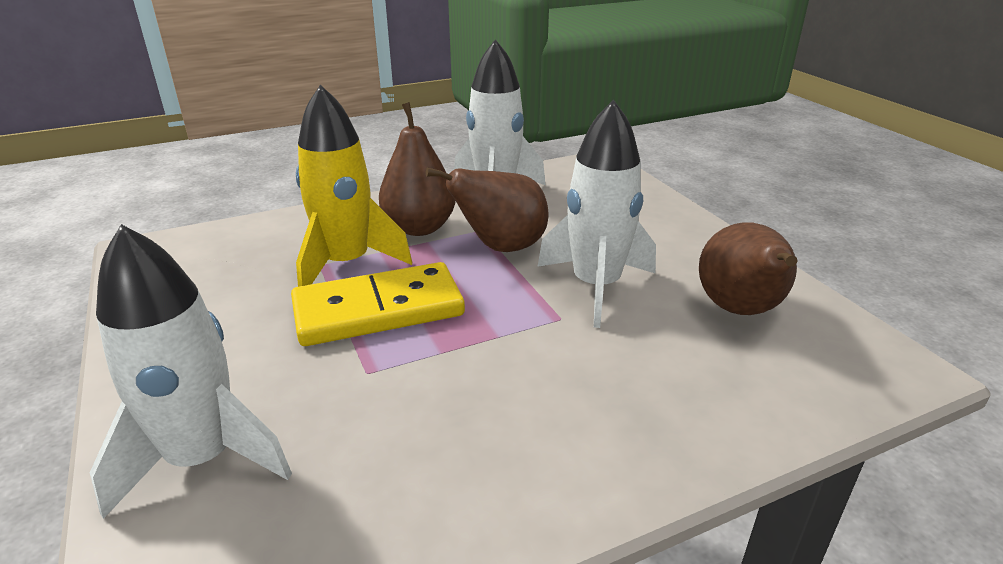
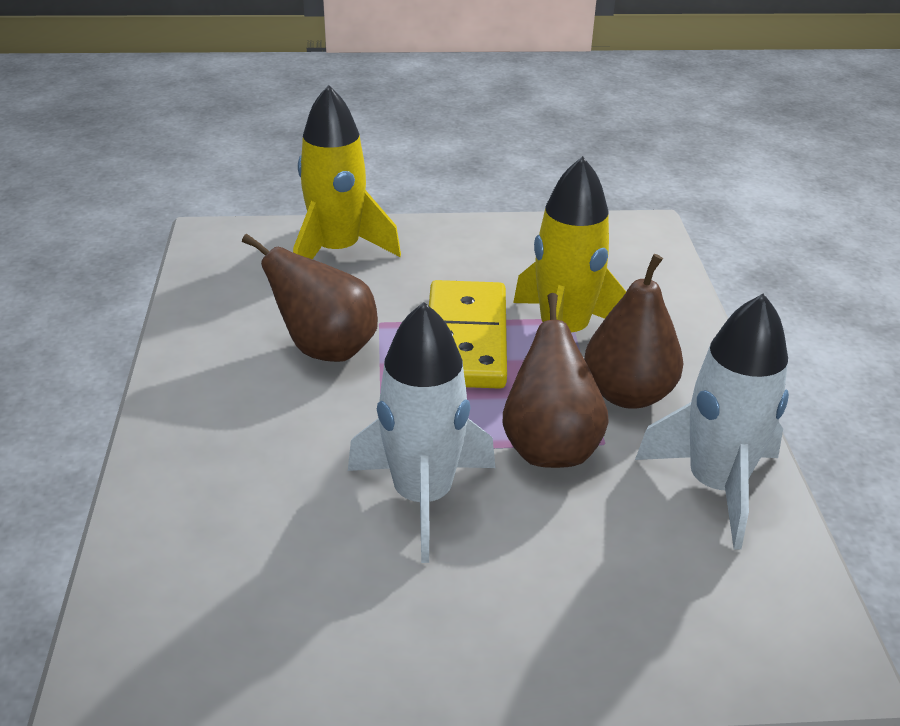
camera: 110 degrees right, 5 degrees up
white rocket [90,224,292,519] -> yellow rocket [293,85,401,259]
brown pear [699,222,798,315] -> brown pear moved to [242,234,378,362]

